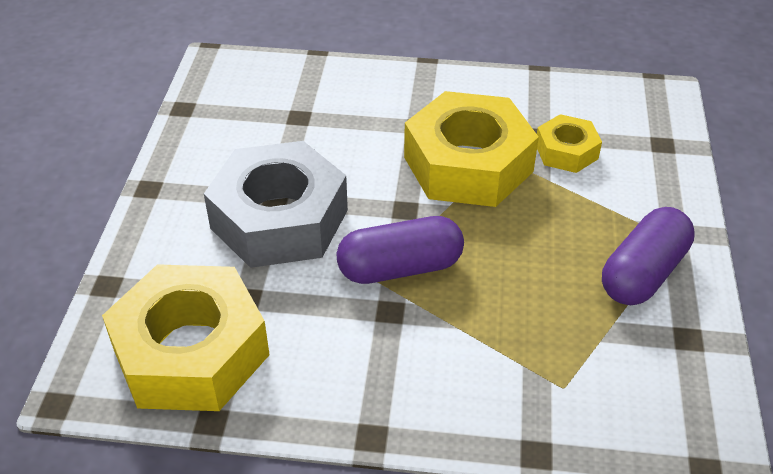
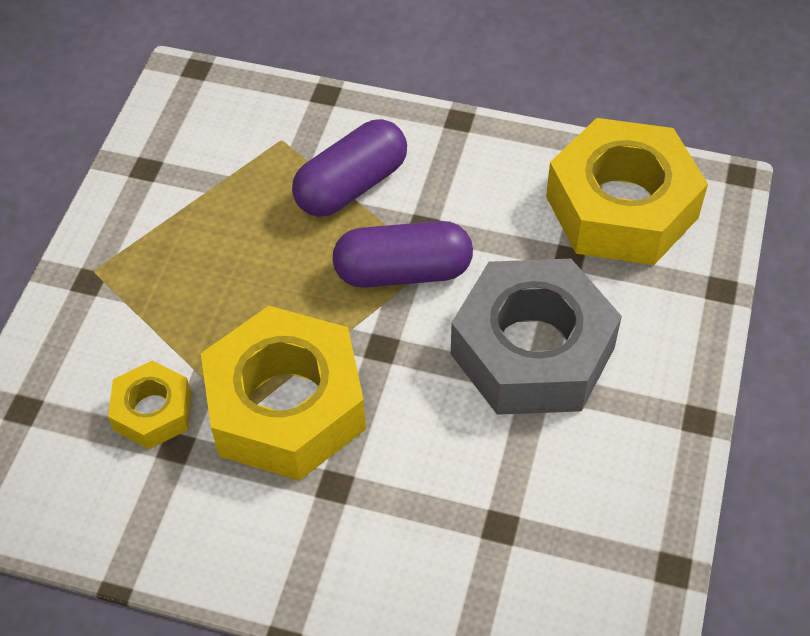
camera: 170 degrees left, 10 degrees up
purple capsule [602,207,695,305] -> purple capsule moved to [292,119,407,217]

